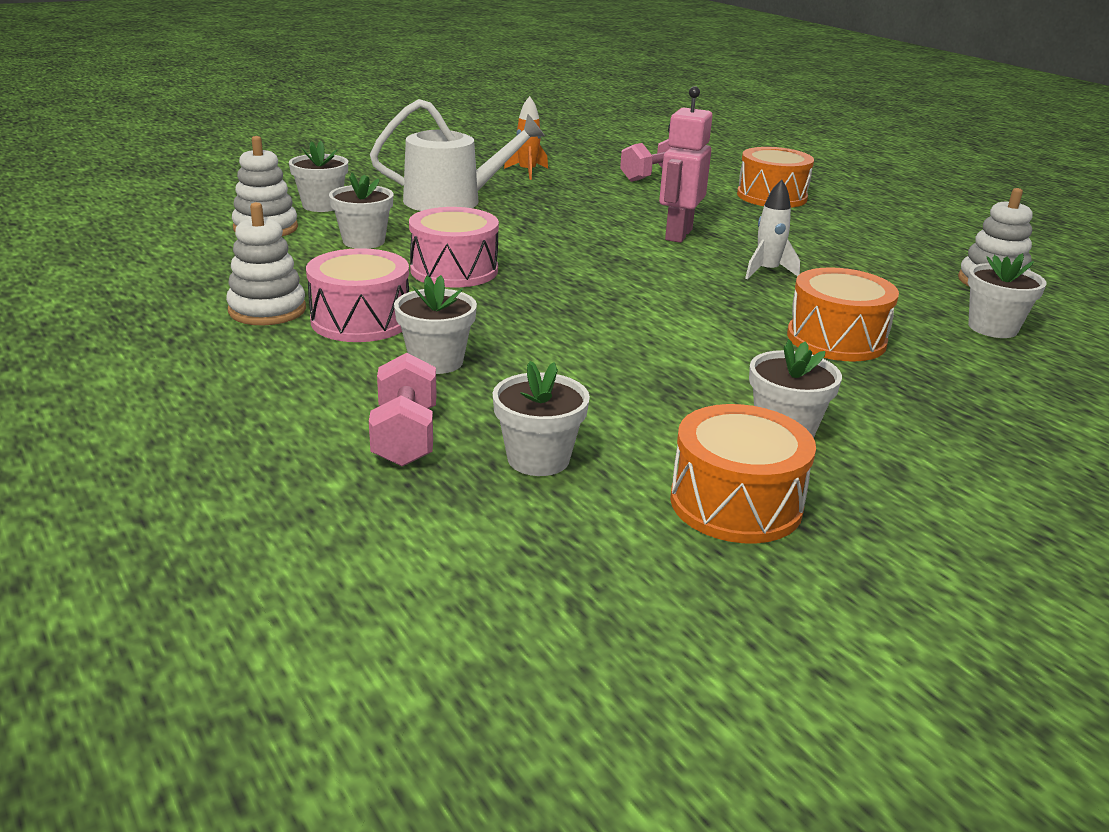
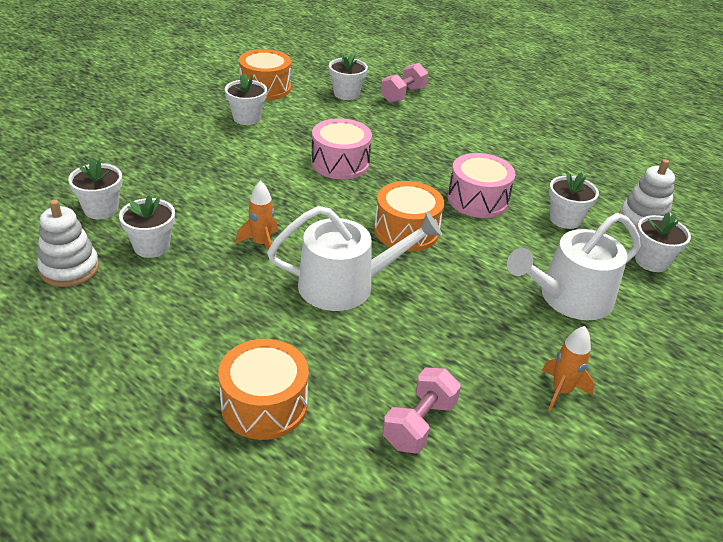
camera: 160 degrees right, 10 degrees up
white stacking toy [226,202,306,325] -> none
pink drum [306,248,409,342] -> pink drum moved to [311,118,372,179]
pink dumbbell [369,353,436,467] -> pink dumbbell turned 60 degrees clockwise [381,63,428,103]
white flower pot [394,275,477,374] -> white flower pot moved to [119,195,175,258]
pink robot [659,86,712,243] -> white watering can [267,206,442,311]
white rocket [745,179,800,279] -> orange rocket [236,180,278,251]
orange drum [787,267,899,362] -> orange drum moved to [374,181,444,252]

